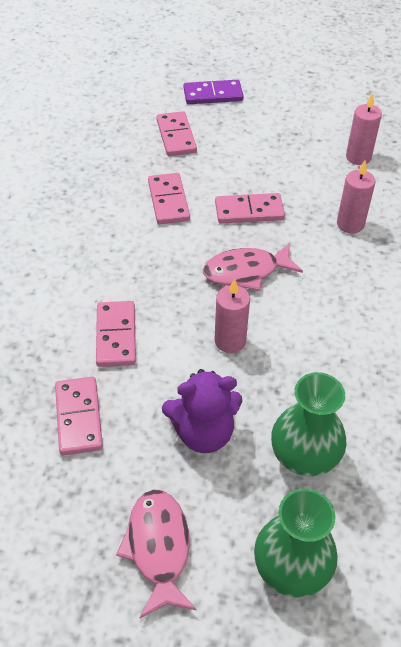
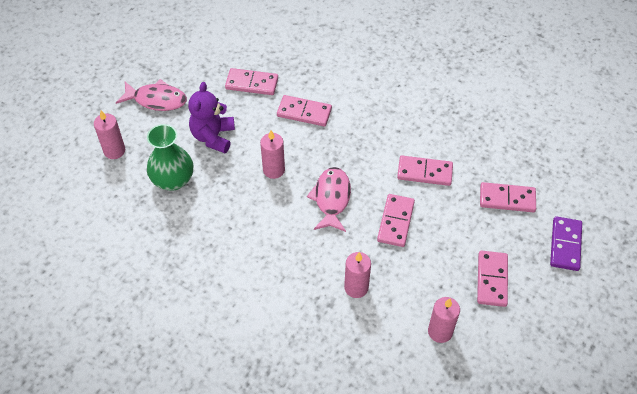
camera: 110 degrees right, 5 degrees up
green vase [254,488,338,598] -> pink candle [94,110,125,159]
none -> pink domino [477,251,508,307]

